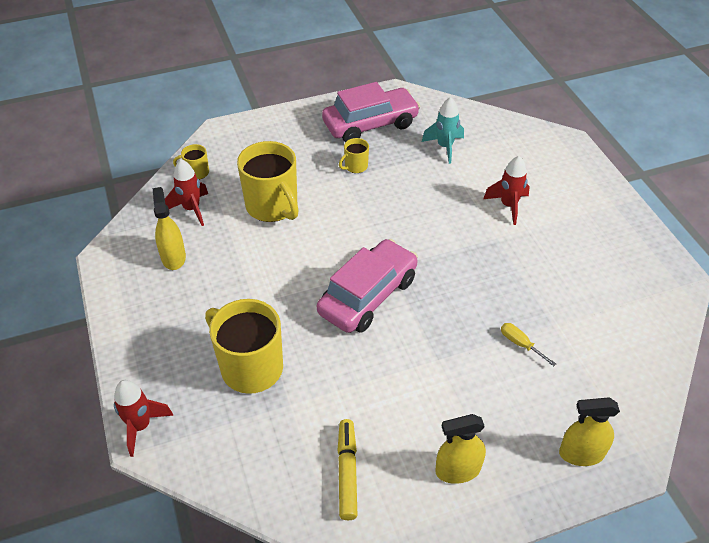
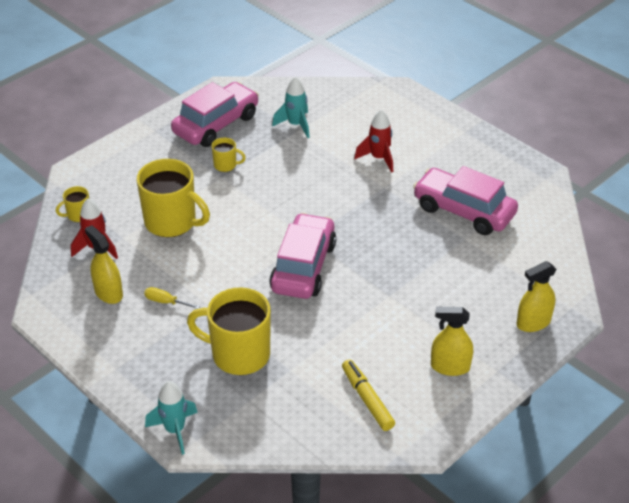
camera: 25 degrees left, 5 degrees down
red rocket [114,380,174,457] -> turquoise rocket [145,381,198,455]
yellow mug [339,138,369,173] -> yellow mug turned 105 degrees counterclockwise [211,138,246,172]
yellow spray bottle [435,414,486,484] -> yellow spray bottle turned 45 degrees clockwise [431,307,473,376]
yellow screwdriver [501,323,556,366] -> yellow screwdriver moved to [144,287,200,309]
none -> pink car [413,166,518,235]

